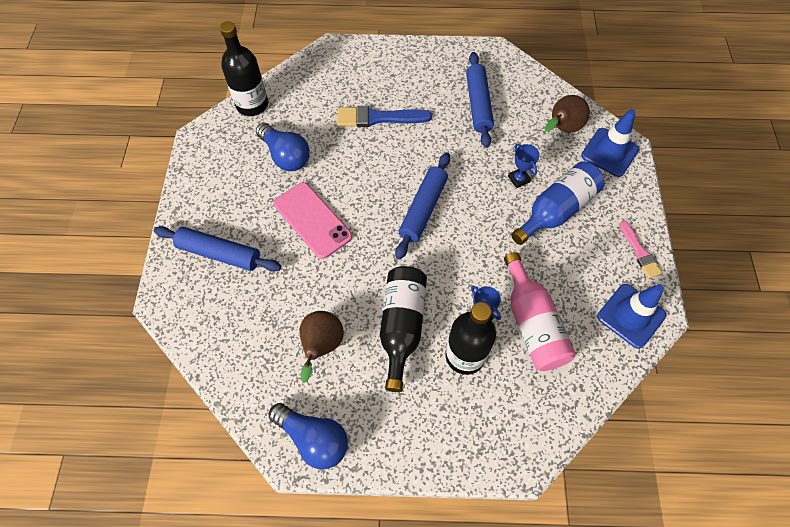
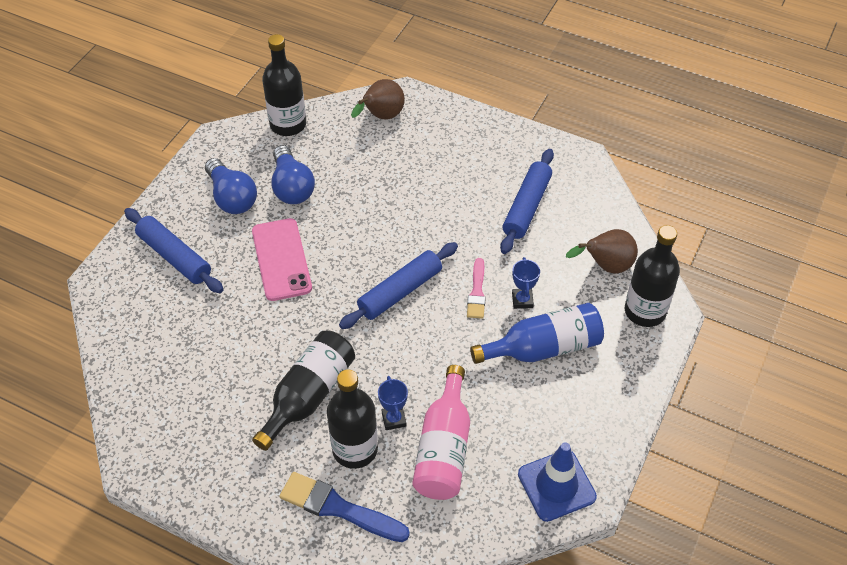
camera: 25 degrees right, 10 degrees down
blue light bulb [269,403,348,470] -> blue light bulb moved to [205,158,257,214]
brown pear [299,311,344,383] -> brown pear moved to [351,79,405,119]
blue brush [337,106,432,127] -> blue brush moved to [279,472,410,542]
blue traffic cone [581,109,639,177] -> black bottle [625,225,680,327]
pink brush [619,221,662,278] -> pink brush moved to [467,258,486,319]

